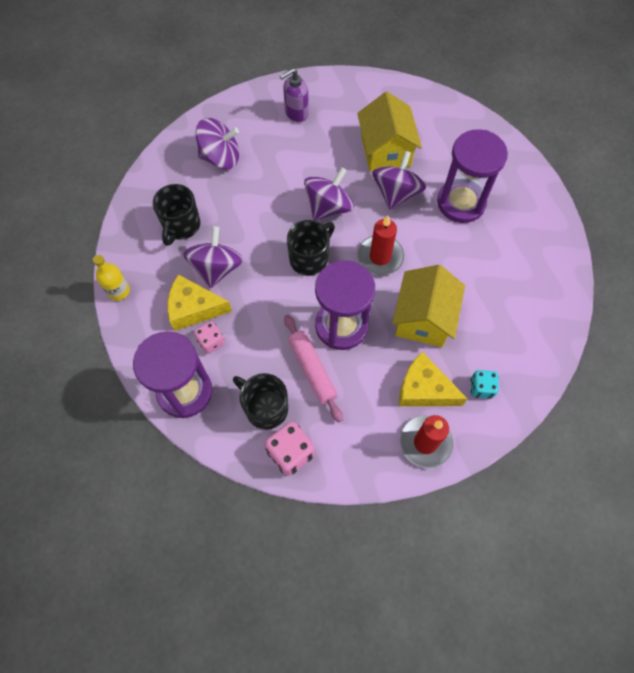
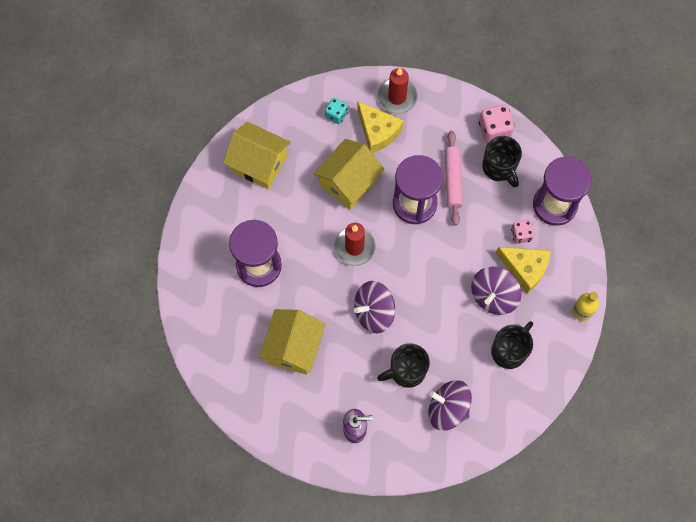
camera: 155 degrees left, 5 degrees up
black mug [287,220,335,276] -> black mug moved to [377,343,430,388]
purple spinning top [372,151,426,210] -> none
none -> yellow house [223,122,291,189]

